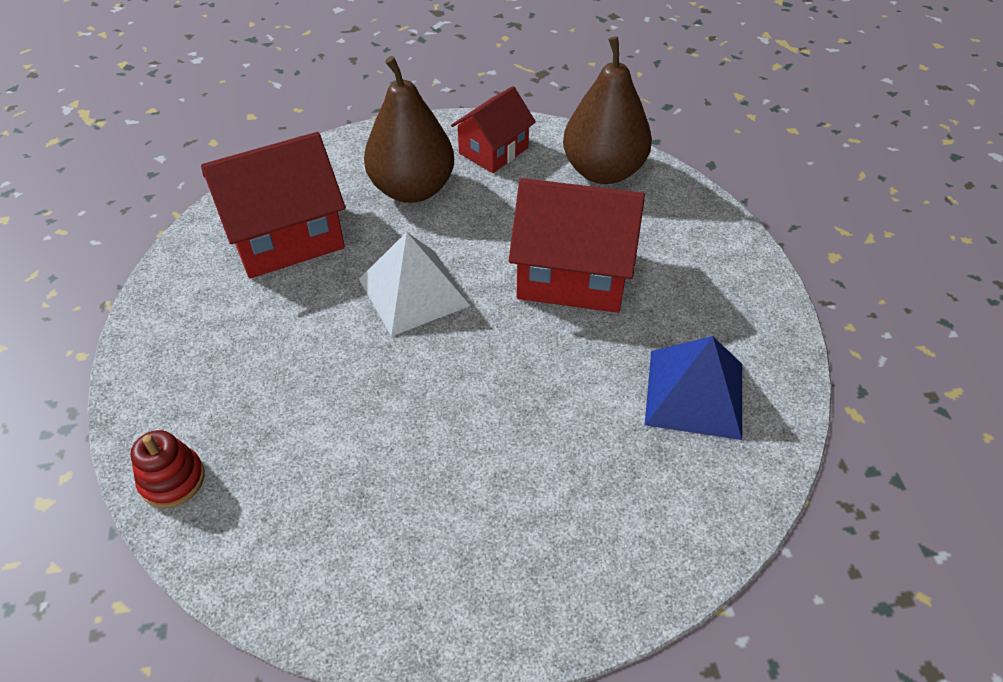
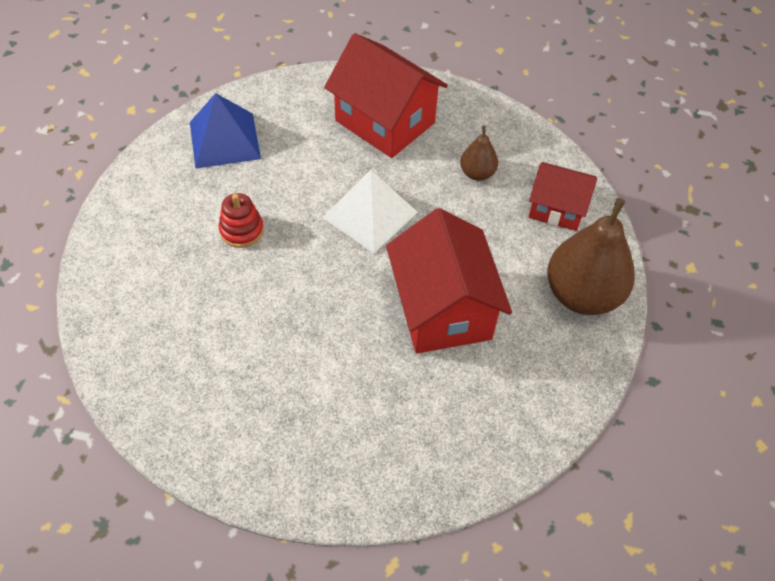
camera: 65 degrees right, 5 degrees up
red stacking toy [130,430,205,508] -> red stacking toy moved to [219,193,264,248]
brown pear [364,56,454,203] -> brown pear [460,126,498,181], size x0.50
blue pyramid [645,336,742,440] -> blue pyramid moved to [190,93,261,169]

